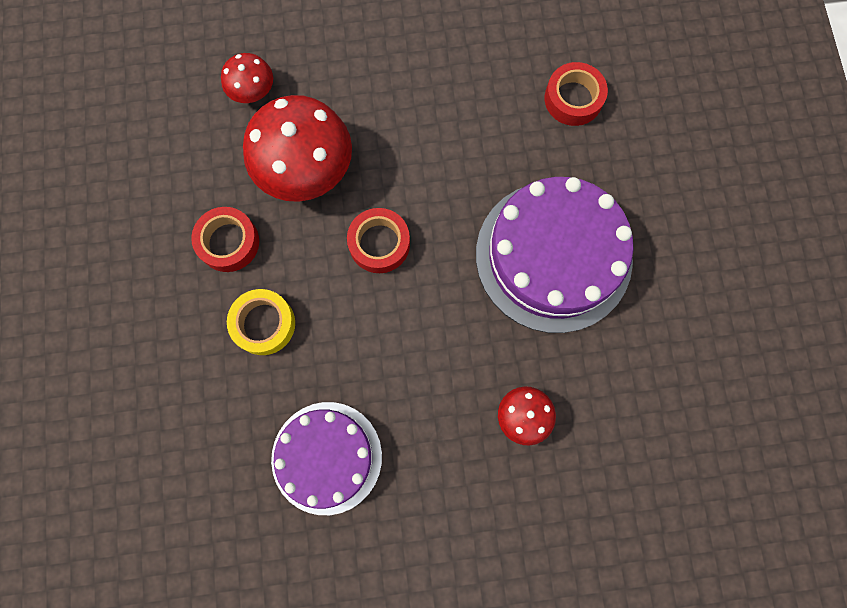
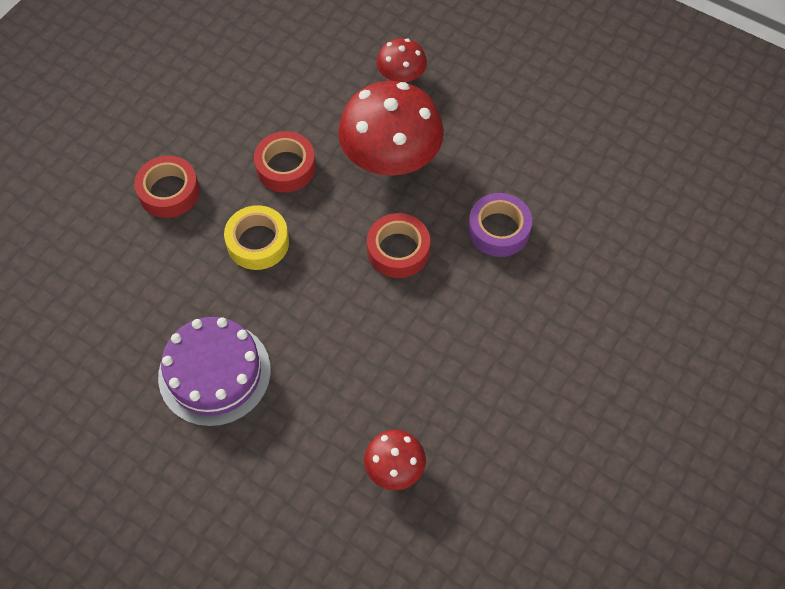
camera: 40 degrees right, 15 degrees down
purple cake [476,177,634,333] -> none
red tape [545,62,608,126] -> red tape moved to [134,155,200,218]
none -> purple tape [468,193,532,257]

